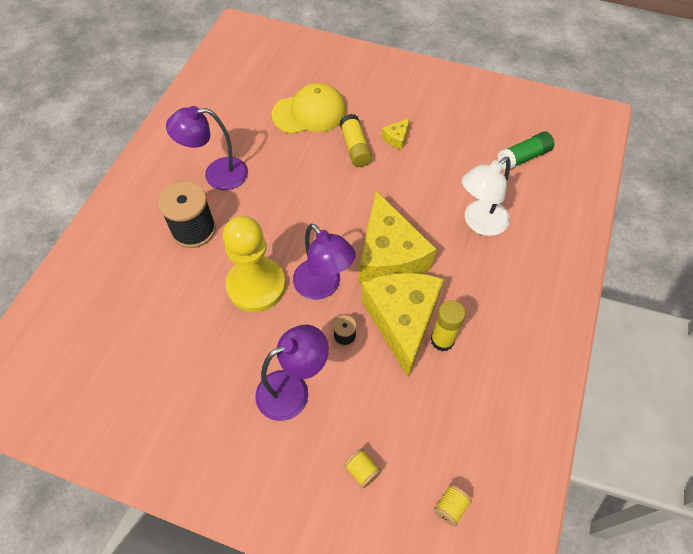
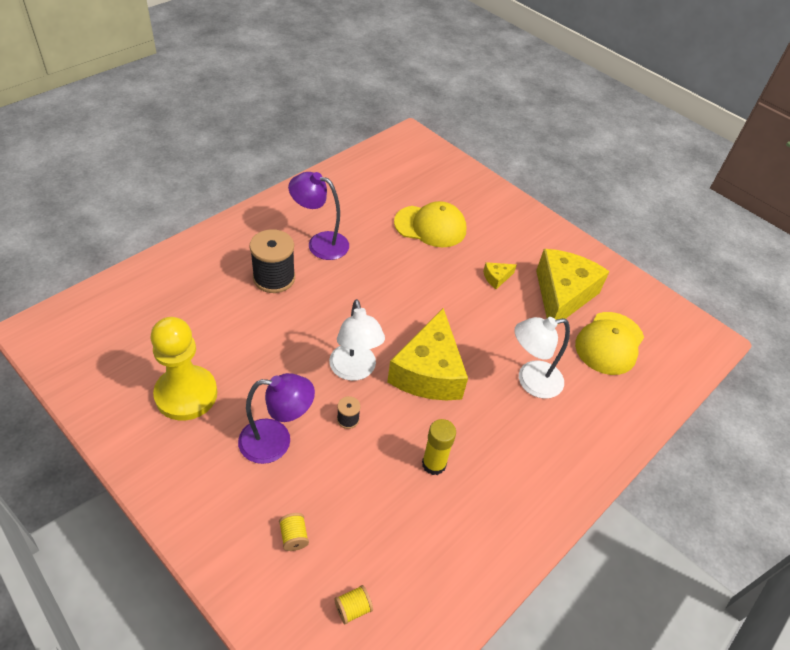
camera: 20 degrees right, 10 degrees down
yellow pawn [223,216,286,312] -> yellow pawn moved to [150,317,217,421]
purple lamp [293,223,356,300] -> white lamp [329,299,385,381]
yellow glue stick [340,114,372,167] -> none
yellow cheese [361,273,444,378] -> yellow cheese moved to [536,249,610,320]
green glue stick [498,132,554,170] -> yellow cap [575,312,644,375]

